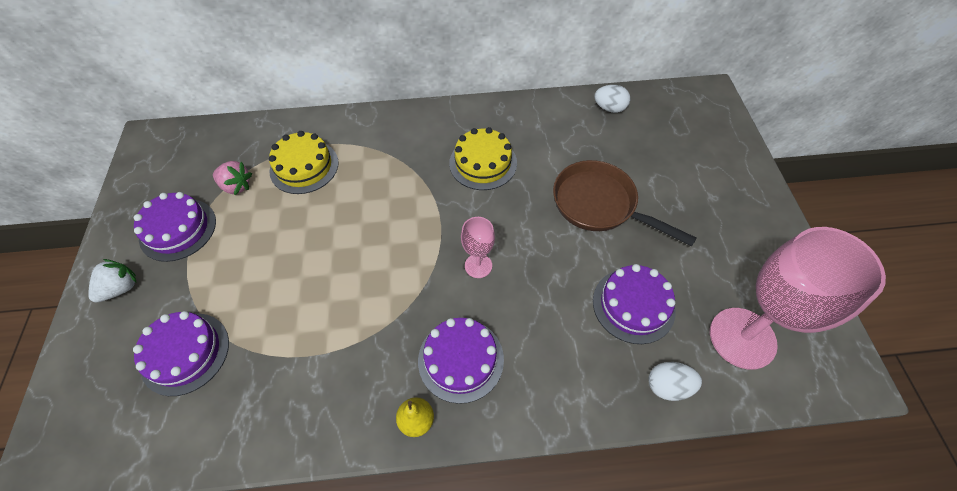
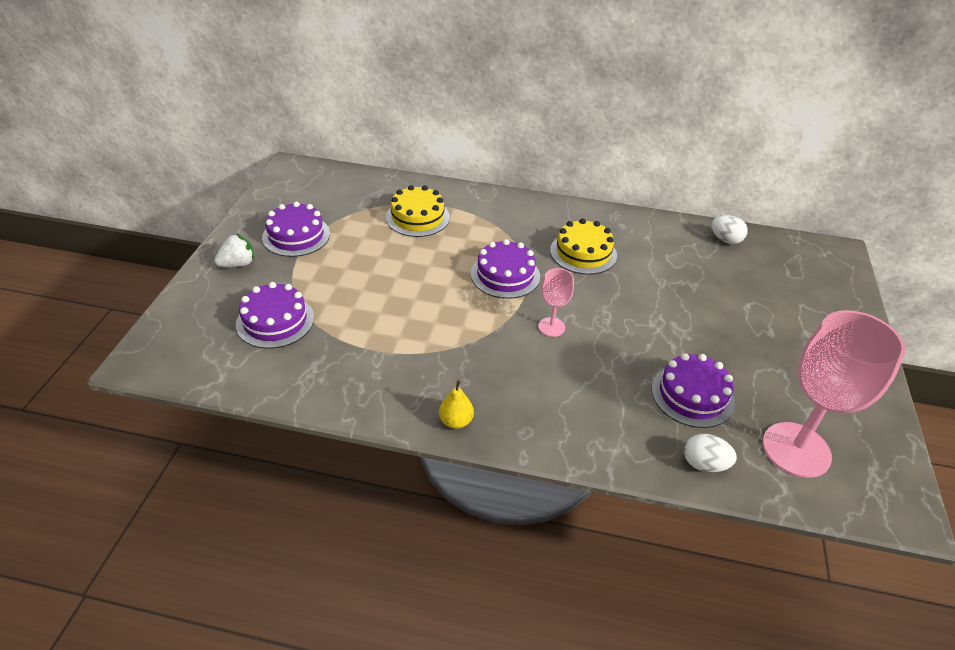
camera: 15 degrees right, 15 degrees down
pink strawberry [213,161,252,195] -> none
purple cake [418,318,504,404] -> purple cake moved to [471,239,540,299]
brown pan [553,160,697,247] -> none

